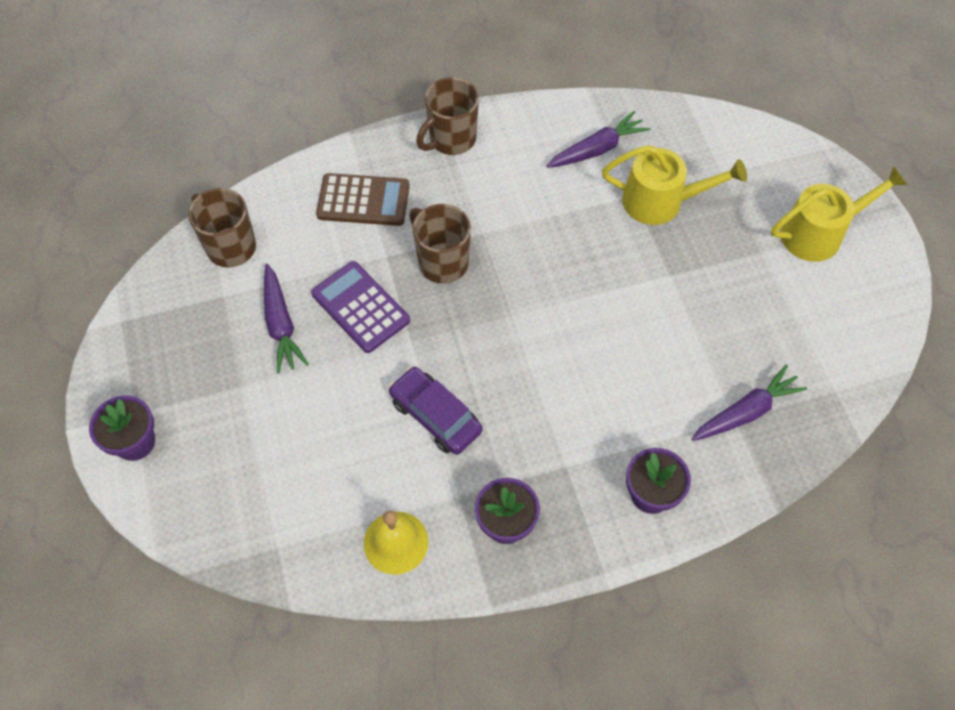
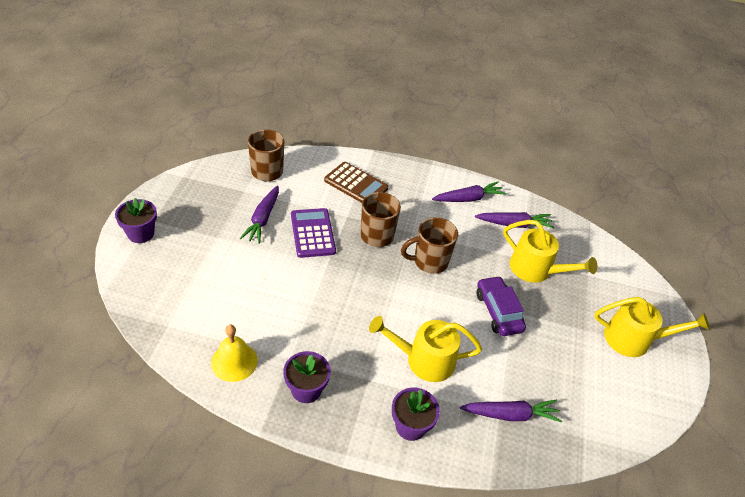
camera: 25 degrees right, 15 degrees down
purple car [388,366,482,455] -> purple car moved to [477,276,526,336]
brown mug [416,77,479,155] -> brown mug moved to [401,217,458,274]
none -> yellow watering can [369,316,482,382]
none -> purple carrot [432,182,506,202]

